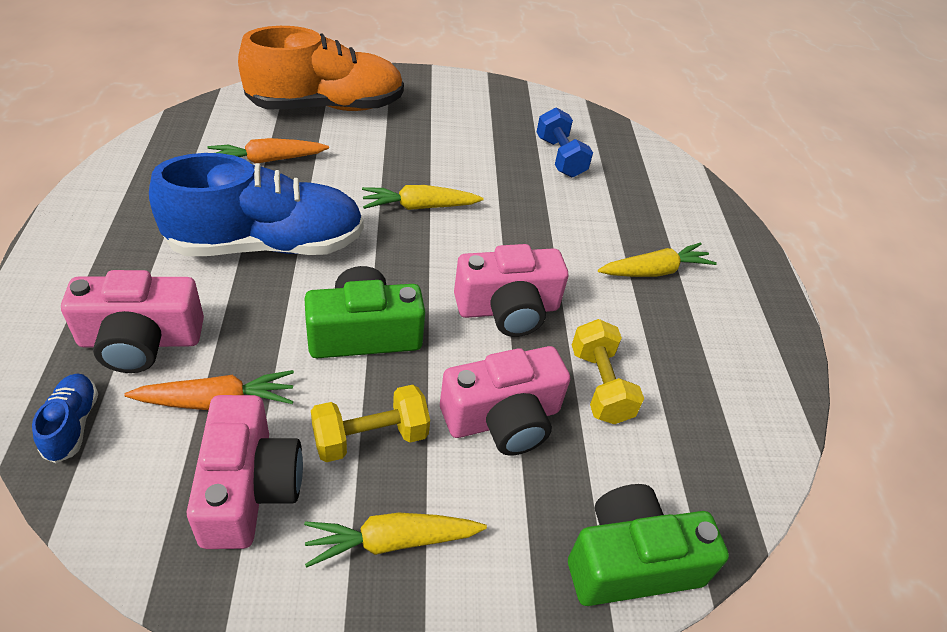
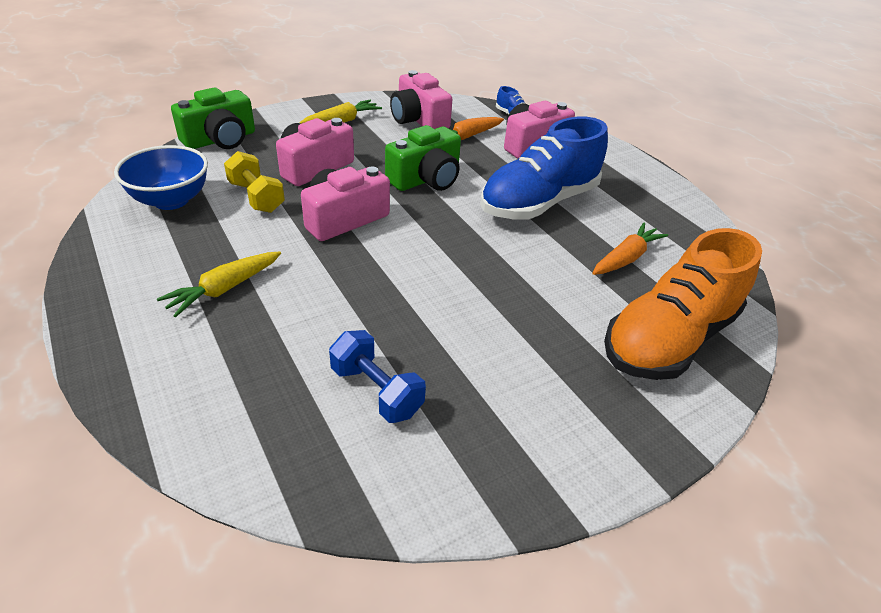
camera: 155 degrees right, 5 degrees down
yellow dumbbell [311,385,430,462] -> none
yellow carrot [362,185,484,210] -> none
none -> blue bowl [114,145,208,210]

